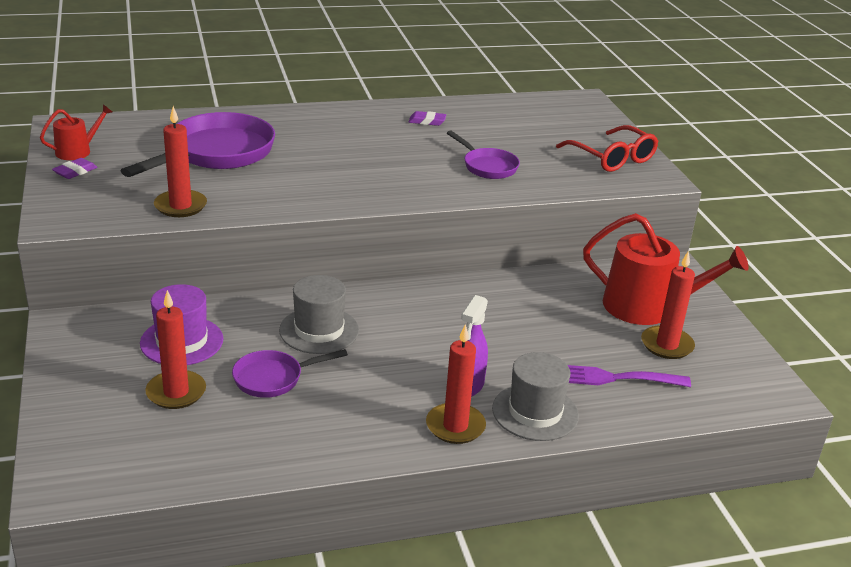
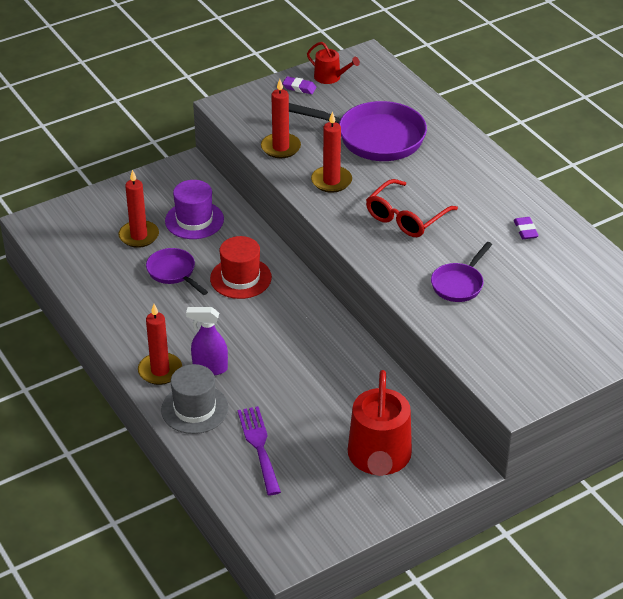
camera: 75 degrees right, 10 degrees up
grey hat [279,275,359,354] -> red hat [210,236,272,299]
red glasses [556,125,658,172] -> red glasses moved to [366,179,458,237]
red candle [641,251,695,359] -> red candle moved to [311,111,352,193]

